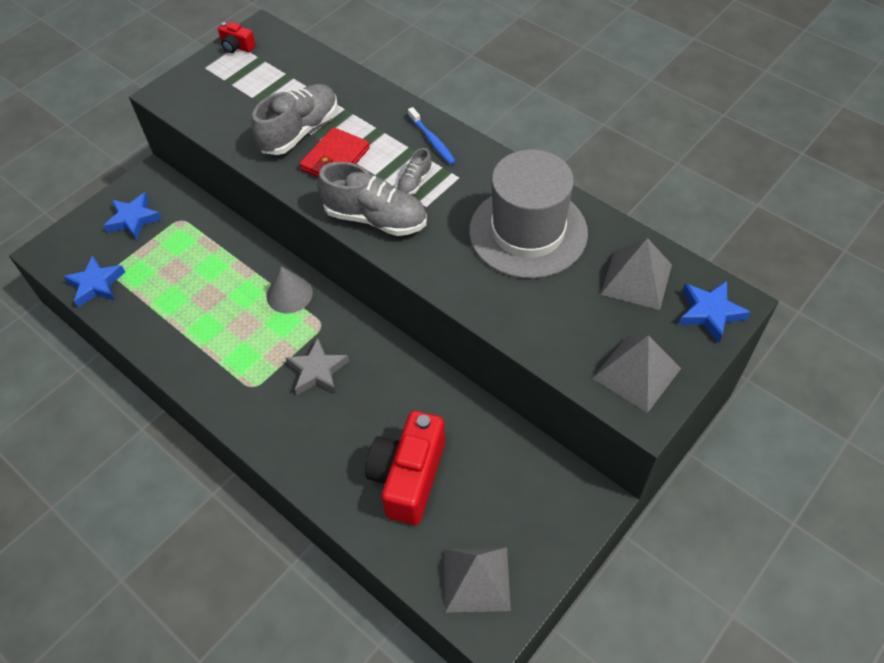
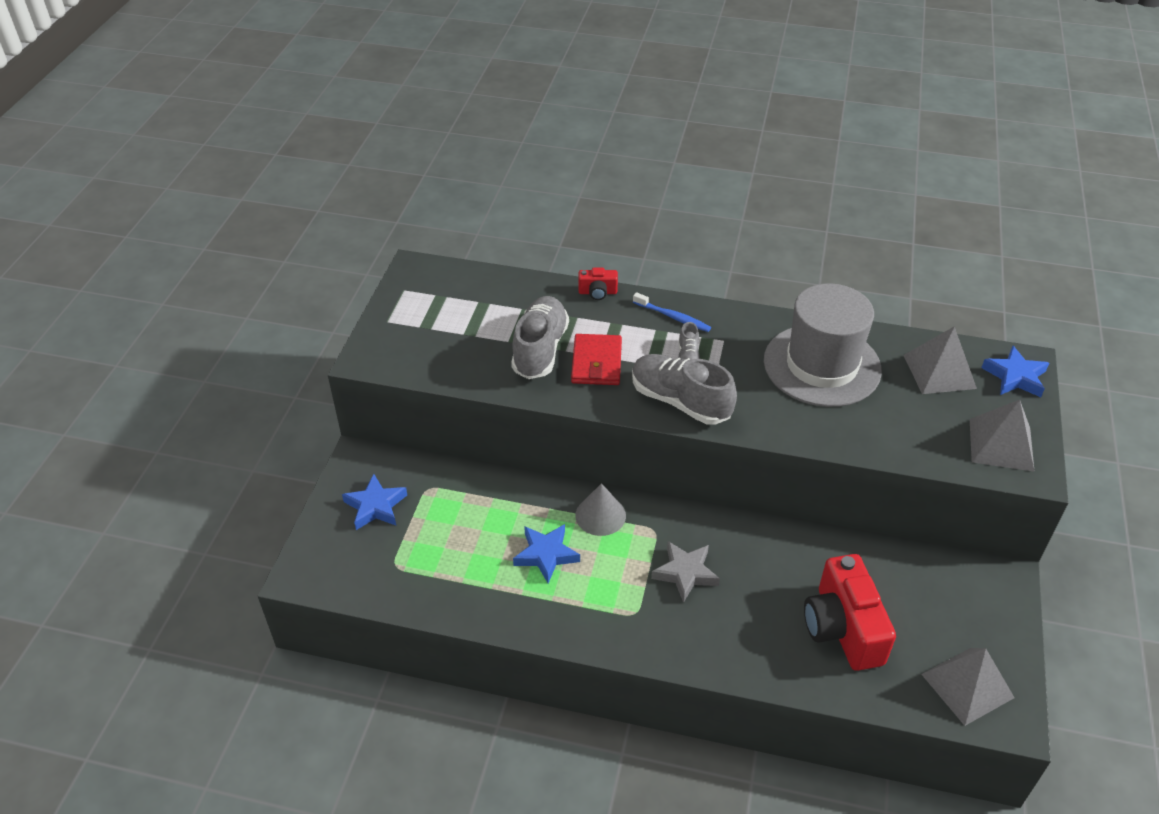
camera: 30 degrees left, 10 degrees down
blue star [63,255,125,308] -> blue star moved to [513,524,580,583]
red camera [218,22,256,53] -> red camera moved to [579,268,618,300]
grey shoe [317,162,427,236] -> grey shoe turned 135 degrees counterclockwise [632,354,737,425]

